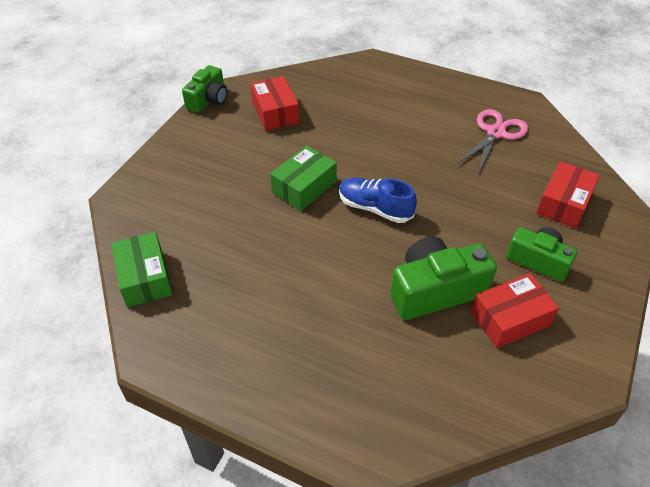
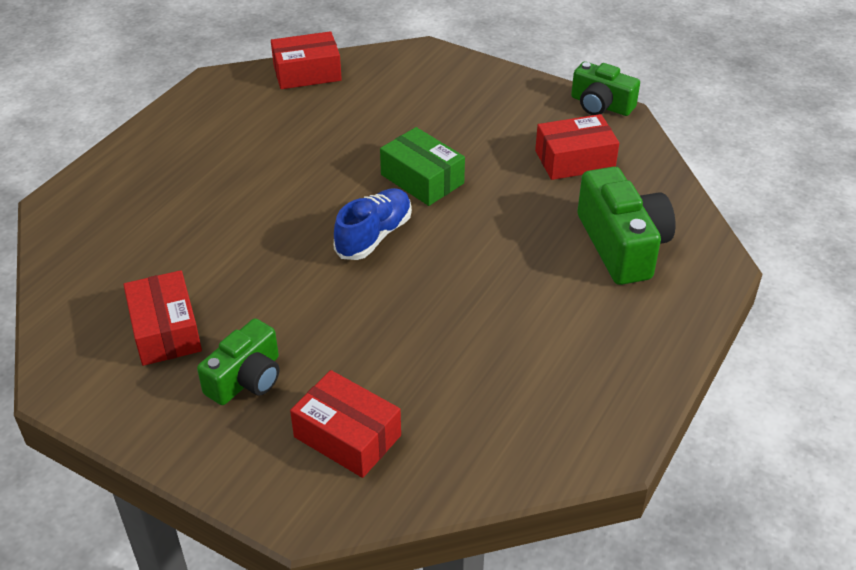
camera: 95 degrees right, 5 degrees down
green box [111,232,172,307] -> red box [271,31,342,89]
green camera [390,236,497,320] -> green camera moved to [577,167,675,285]
pink scissors [457,109,528,172] -> none

